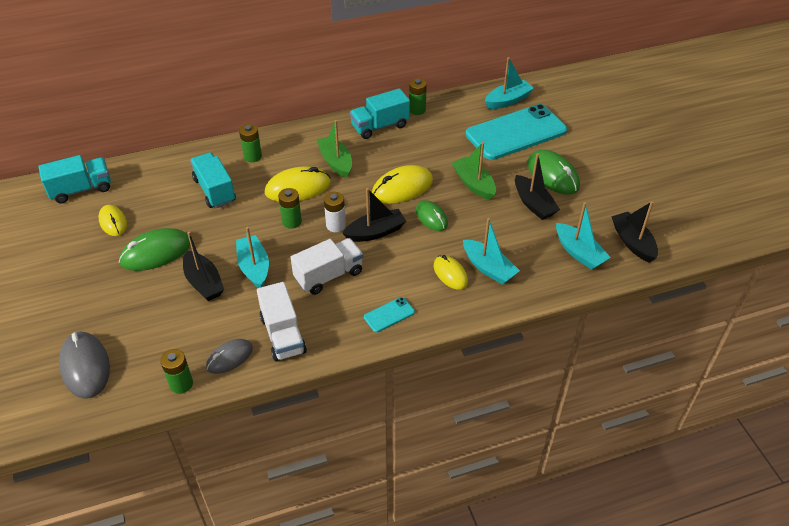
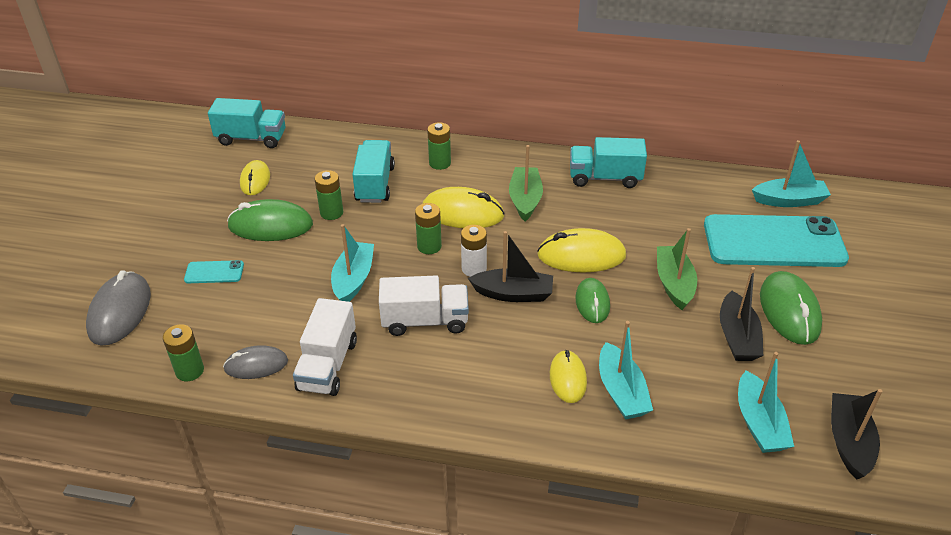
camera: 30 degrees right, 5 degrees down
black boat [183,232,224,301] -> none
turquoise phone [364,297,415,332] -> turquoise phone moved to [184,260,244,283]
green battery [409,78,427,115] -> green battery moved to [314,170,343,220]

